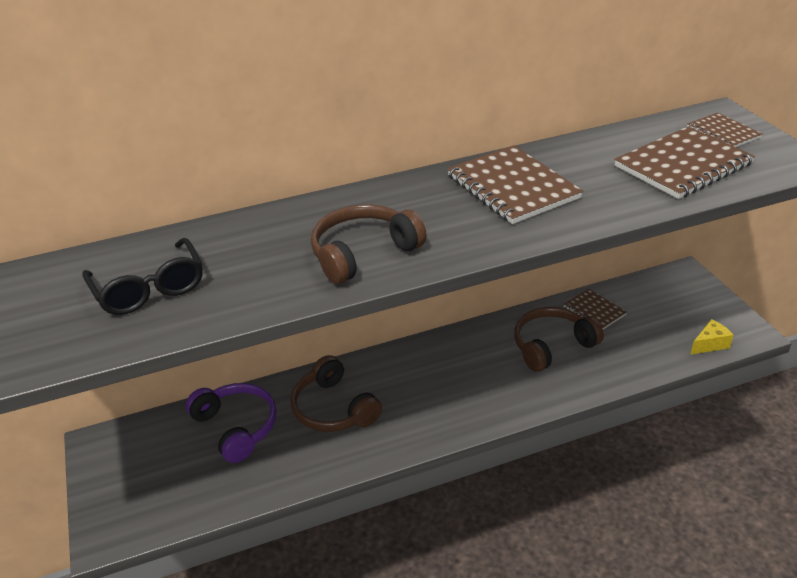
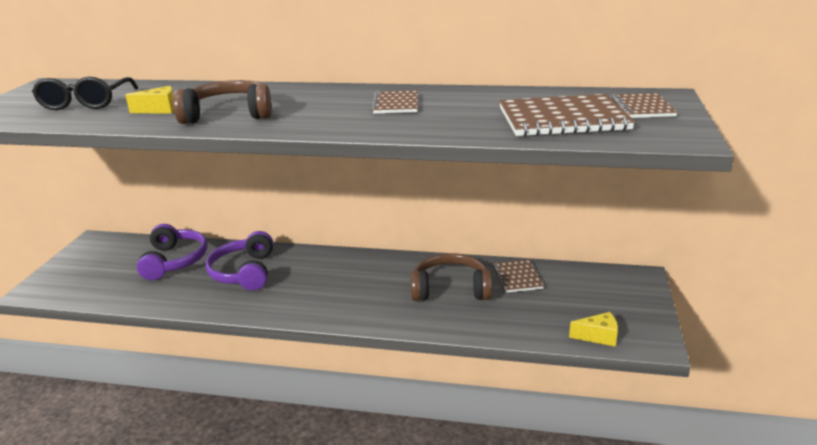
camera: 30 degrees right, 10 degrees down
brown headphones [290,355,382,432] -> purple headphones [205,231,273,290]
brown notebook [447,145,583,224] -> brown notebook [371,90,418,114], size x0.55
none -> yellow cheese [125,86,174,114]

